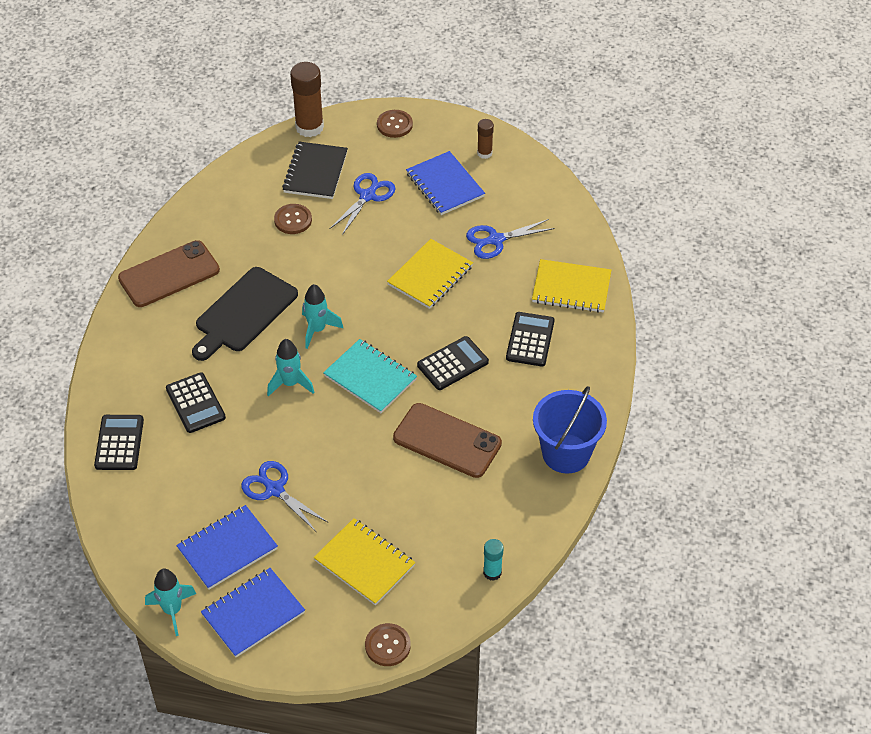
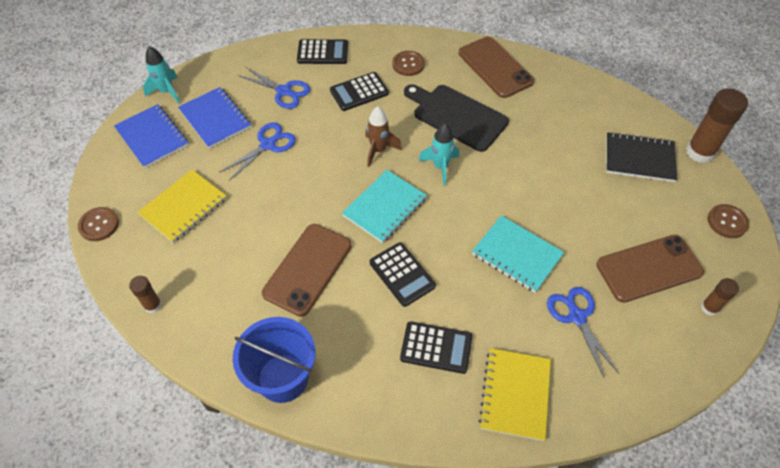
camera: 90 degrees right, 5 degrees up
turquoise rocket [267,339,314,397] -> brown rocket [365,106,402,167]
brown button [274,204,312,234] -> brown button moved to [392,51,425,76]
blue scissors [330,173,396,235] -> blue scissors moved to [238,67,311,109]
yellow notebook [387,239,473,309] -> turquoise notebook [472,215,564,293]
blue notebook [406,151,485,215] -> brown phone [596,235,704,303]
turquoise glue stick [483,539,503,581] -> brown glue stick [129,276,162,314]

